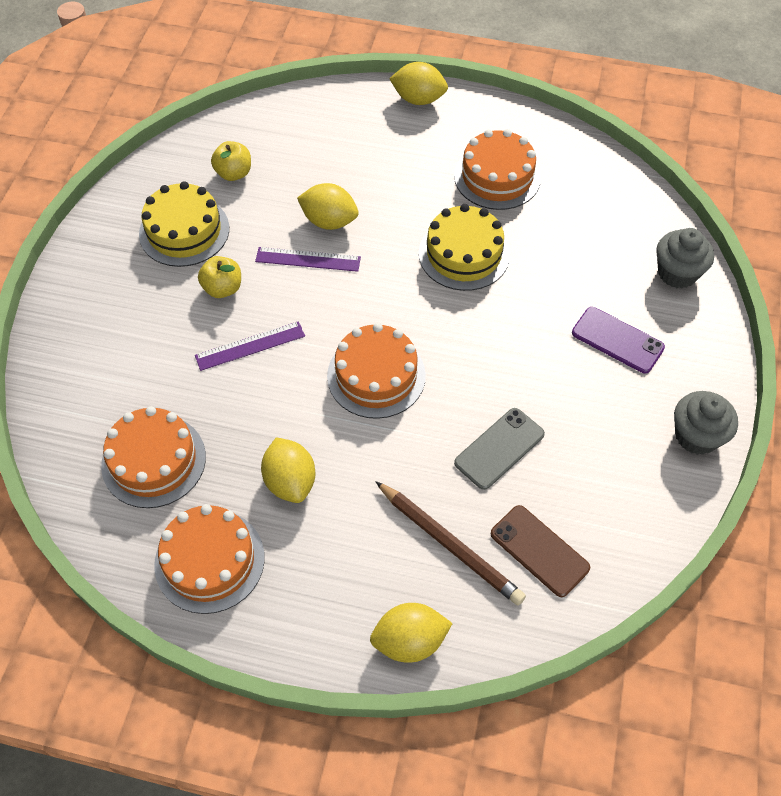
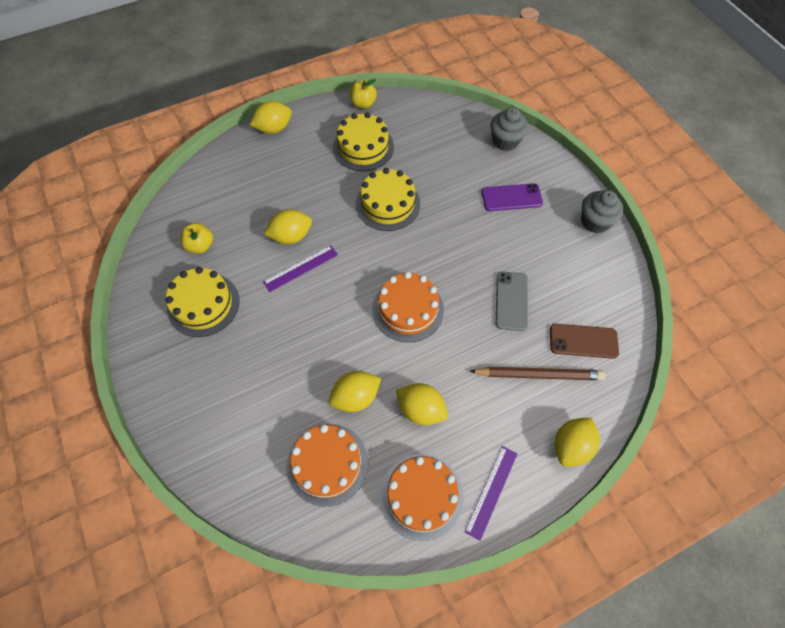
camera: 40 degrees left, 5 degrees up
purple ruler [195,321,305,371] -> purple ruler moved to [464,446,517,541]
yellow apple [198,256,241,298] -> yellow apple moved to [350,79,377,109]
orange cake [454,129,541,210] -> yellow cake [333,112,394,171]
none -> yellow lemon [329,371,381,412]

